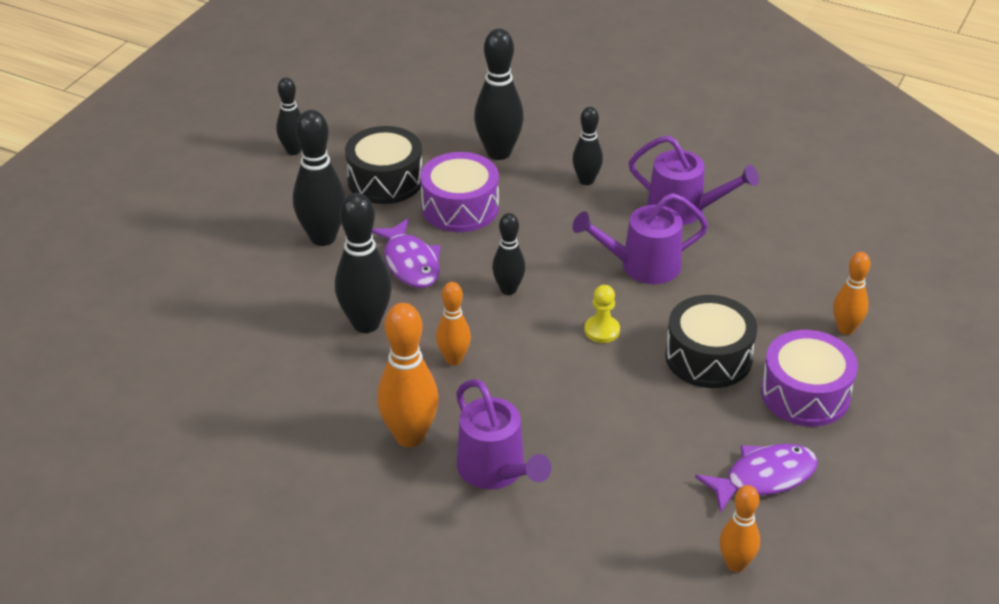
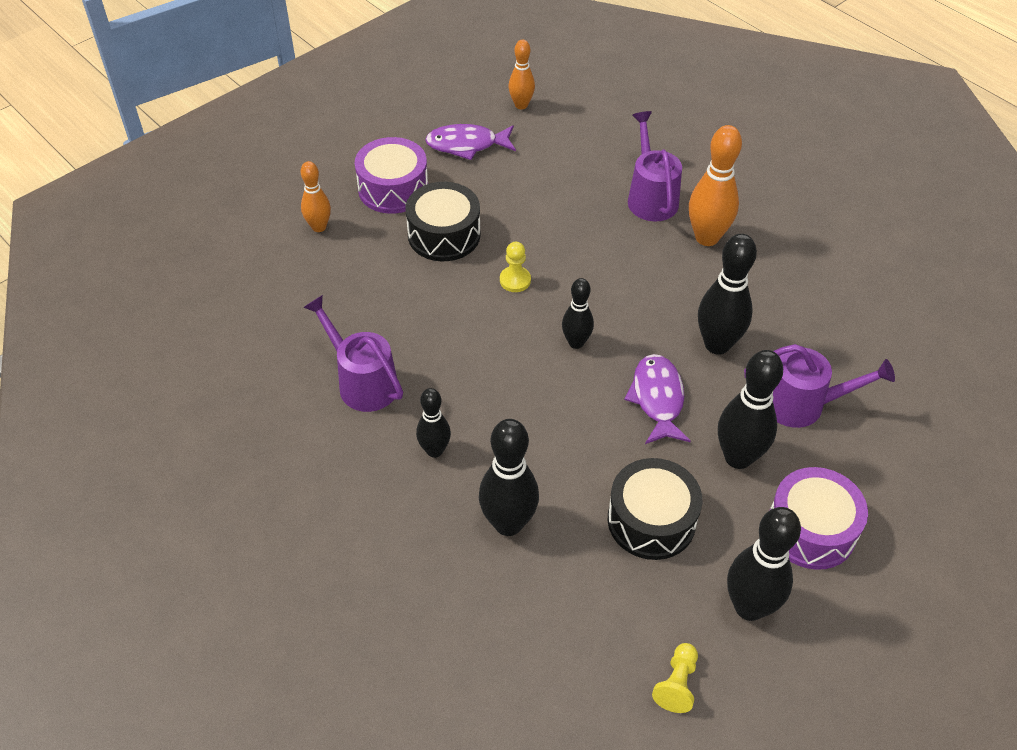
camera: 160 degrees left, 10 degrees up
black bowling pin [276,77,301,155] -> black bowling pin [727,507,801,621], size x1.65
purple drum [420,152,499,232] -> purple drum moved to [769,467,868,570]
orange bowling pin [436,282,471,365] -> none
purple watering can [572,193,708,284] -> purple watering can moved to [744,344,895,428]
none -> yellow pawn [652,643,698,713]

